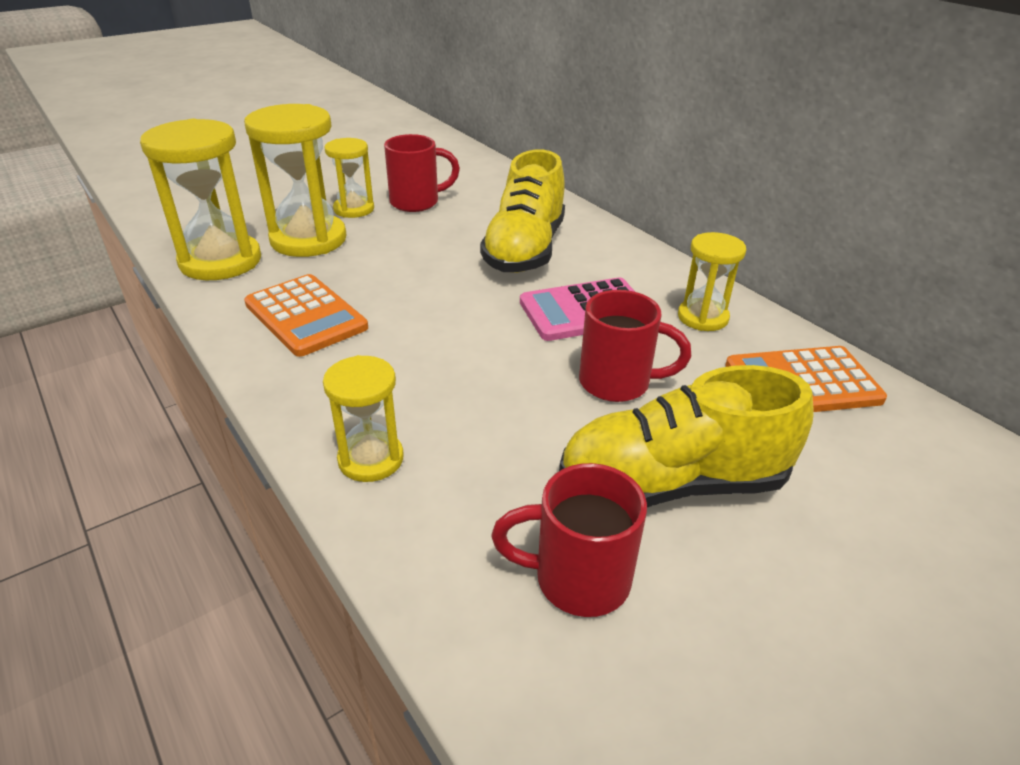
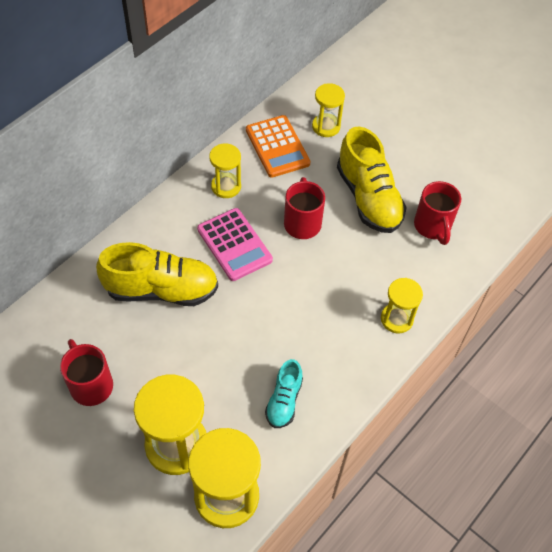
camera: 105 degrees left, 20 degrees up
orange calculator [244,274,368,357] -> turquoise shoe [265,359,303,428]
yellow hourglass [324,138,374,218] -> yellow hourglass moved to [312,83,345,137]

